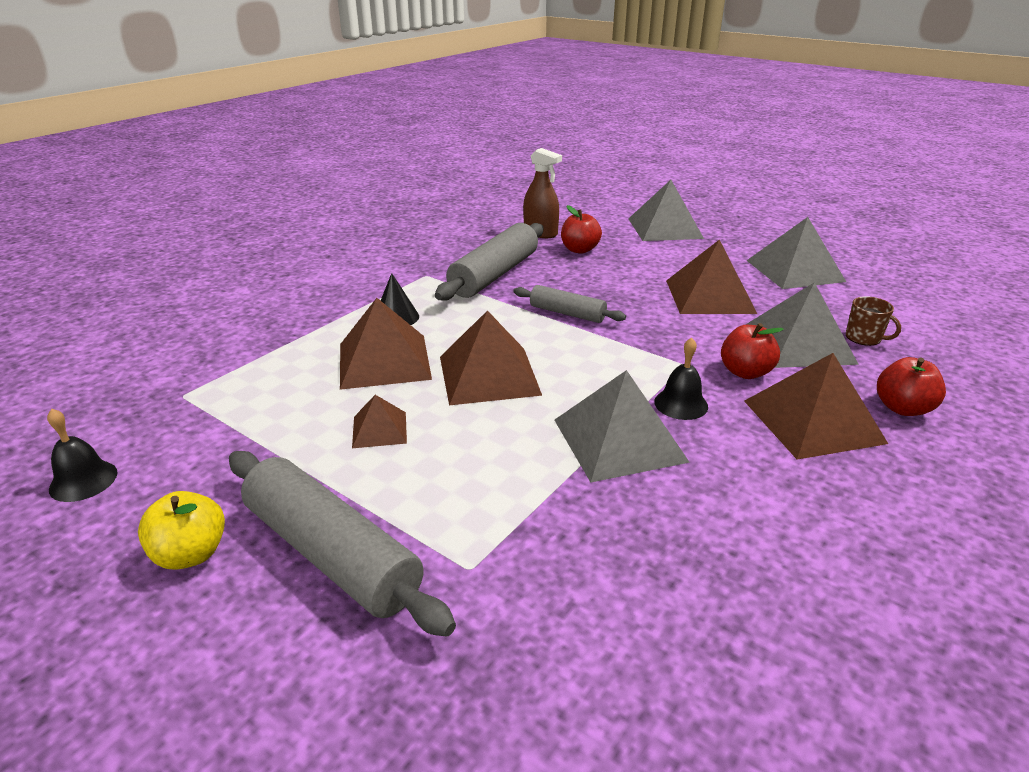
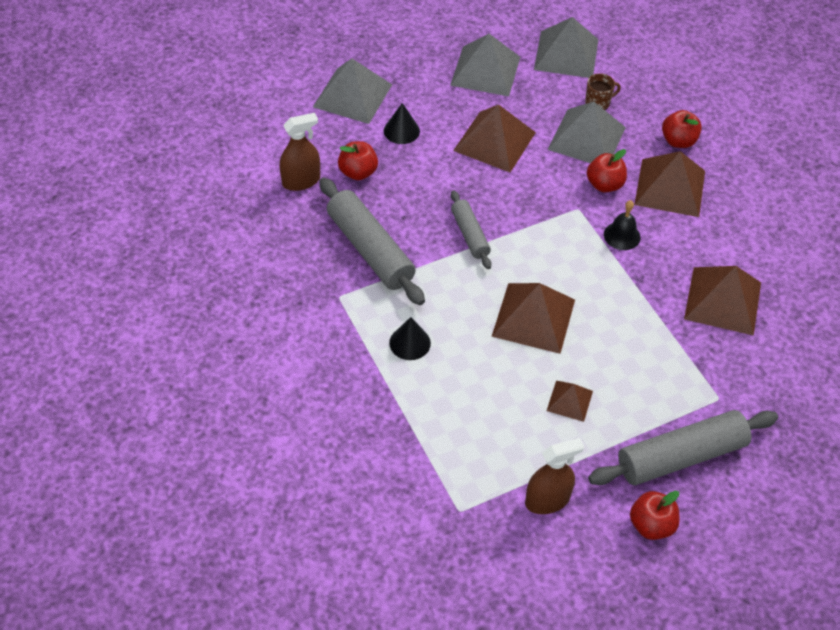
camera: 65 degrees left, 20 degrees up
black bell [47,408,117,502] -> none
yellow apple [138,491,225,570] -> red apple [630,490,680,540]
brown pyramid [340,298,432,390] -> brown pyramid moved to [684,266,761,336]
grey rolling pin [513,285,626,323] -> grey rolling pin turned 75 degrees counterclockwise [451,190,491,269]
grey pyramid [554,370,690,483] -> grey pyramid moved to [534,17,598,78]
none -> black cone [384,103,420,144]
none -> brown spray bottle [525,438,584,514]

